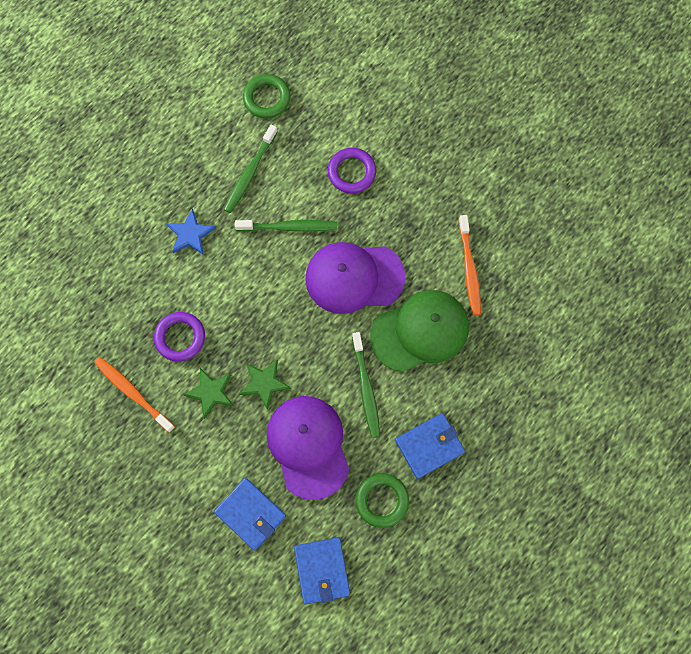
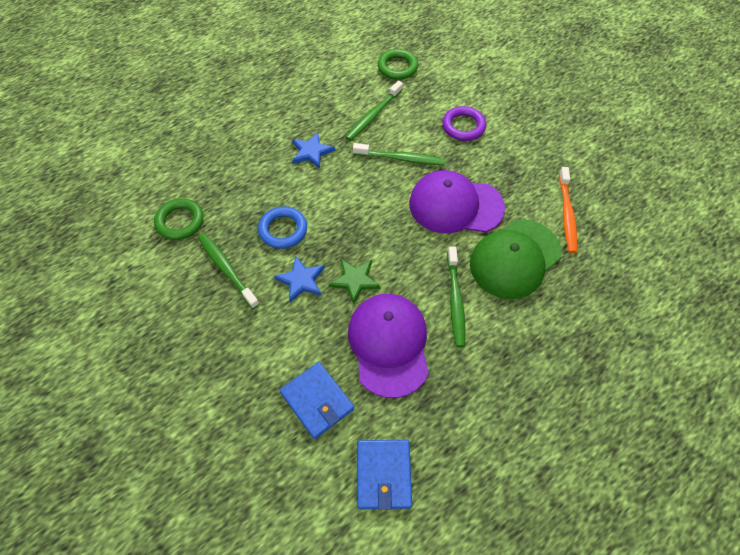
camera: 10 degrees right, 15 degrees down
orange toothbrush [94,357,175,433] -> green toothbrush [198,233,259,309]
purple ring [154,312,205,362] -> blue ring [258,206,307,249]
green star [183,368,234,419] -> blue star [274,256,325,302]
green ring [356,473,409,528] -> green ring moved to [154,198,204,240]
green cap [370,290,469,372] -> green cap turned 150 degrees clockwise [470,219,562,299]
blue wallet [395,413,465,479] -> none

